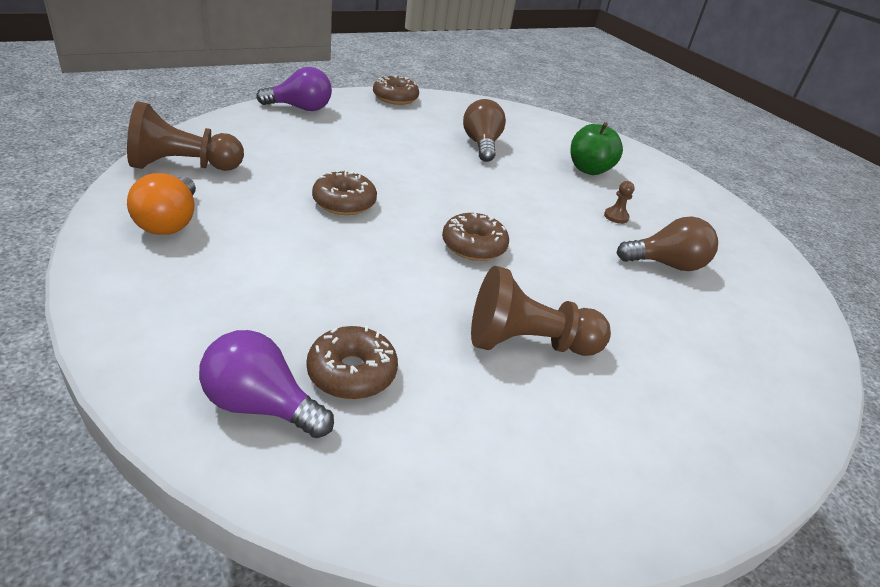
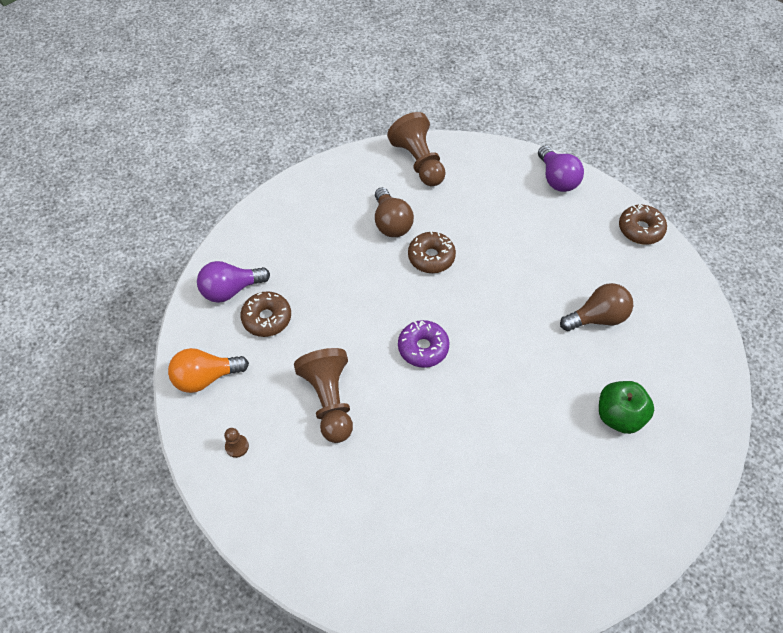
camera: 80 degrees right, 20 degrees up
orange light bulb [127,173,196,235] -> orange light bulb moved to [168,348,249,393]
purple light bulb [199,330,334,438] -> purple light bulb turned 120 degrees counterclockwise [197,261,270,303]
brown donut [442,213,509,261] -> purple donut [398,320,449,368]
brown pawn [604,181,635,224] -> brown pawn moved to [224,428,249,458]
brown light bulb [617,217,718,271] -> brown light bulb moved to [375,187,414,237]

